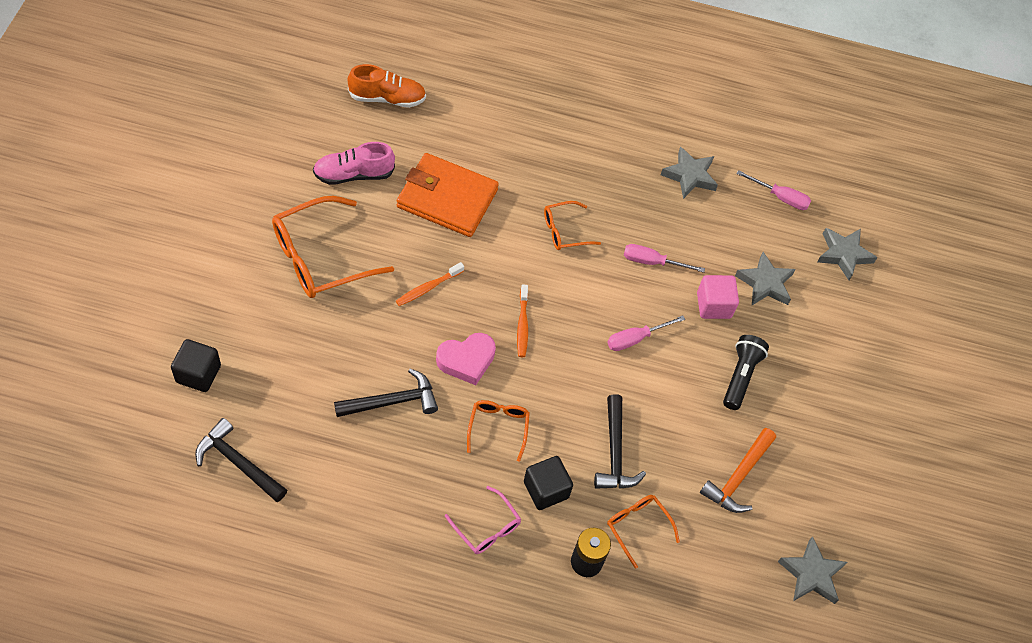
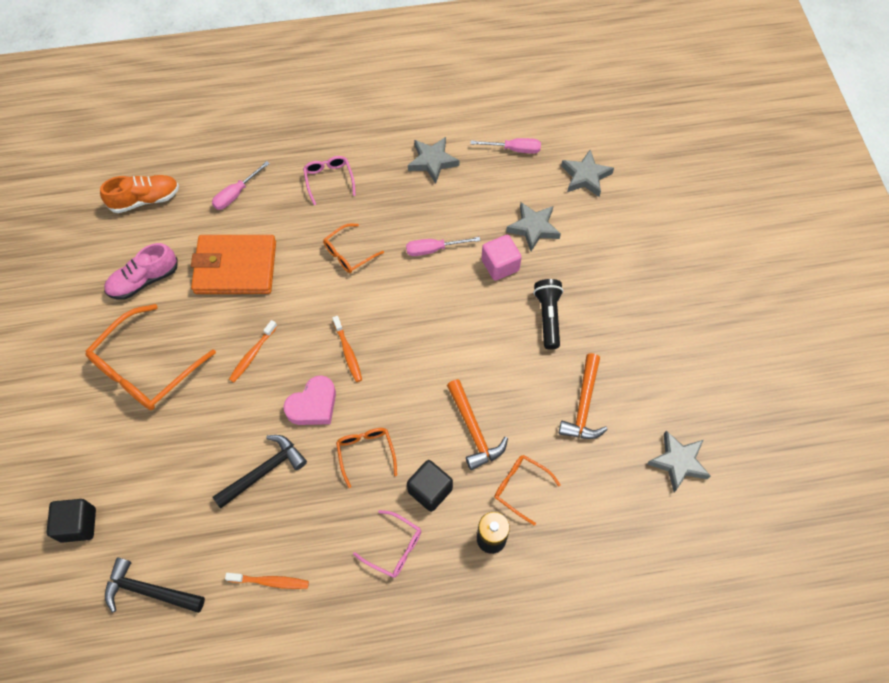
camera: 15 degrees left, 5 degrees up
black hammer [594,394,646,489] -> orange hammer [447,379,508,470]
pink screwdriver [607,316,685,351] -> pink screwdriver moved to [212,161,270,210]
none -> orange toothbrush [225,573,309,589]
none -> pink glasses [303,156,356,205]

